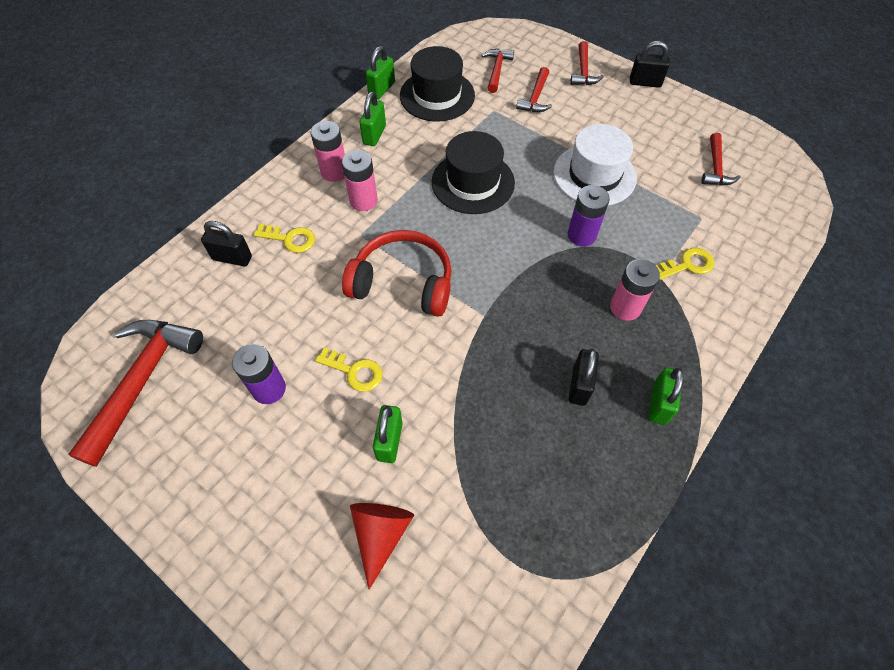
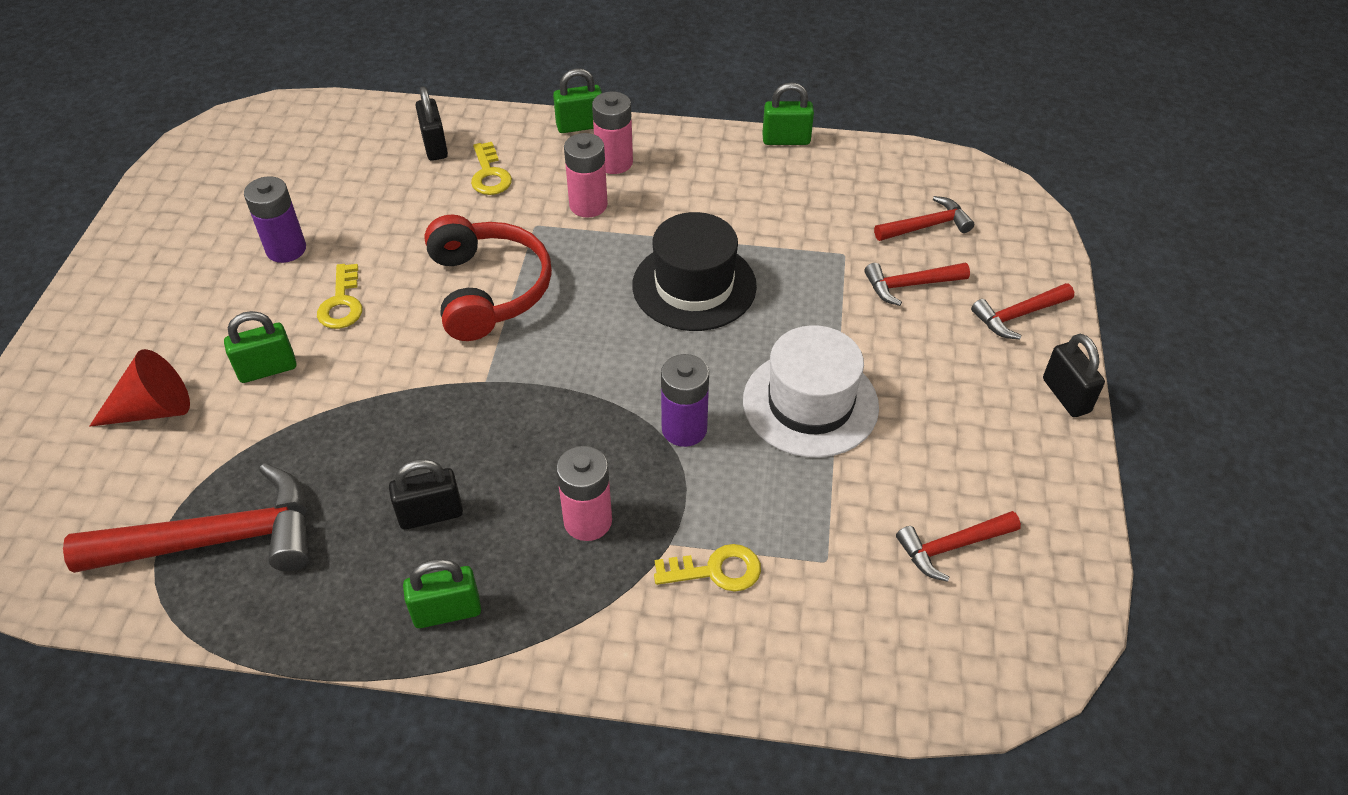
camera: 60 degrees right, 10 degrees down
red hammer [68,320,203,467] -> red hammer moved to [63,463,310,573]
green padlock [360,92,386,146] -> green padlock moved to [553,68,602,133]
black hat [400,46,475,122] -> none
yellow key [656,248,714,280] -> yellow key turned 45 degrees counterclockwise [654,544,761,591]

